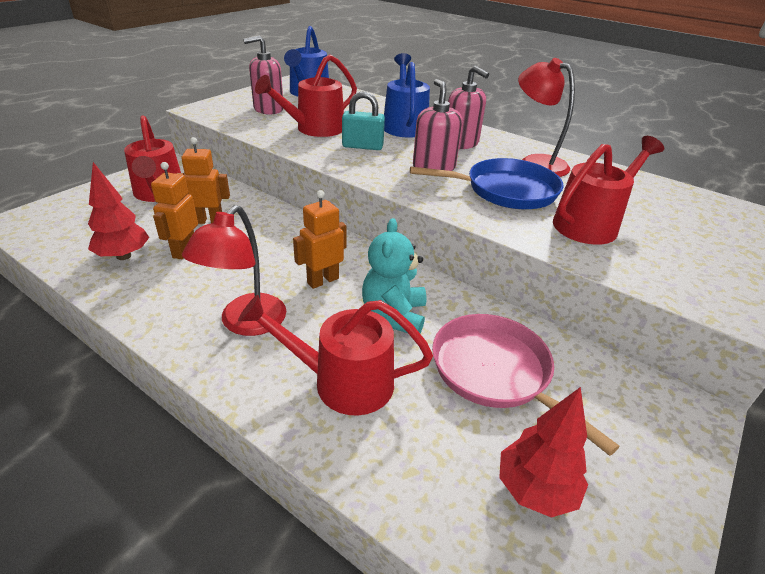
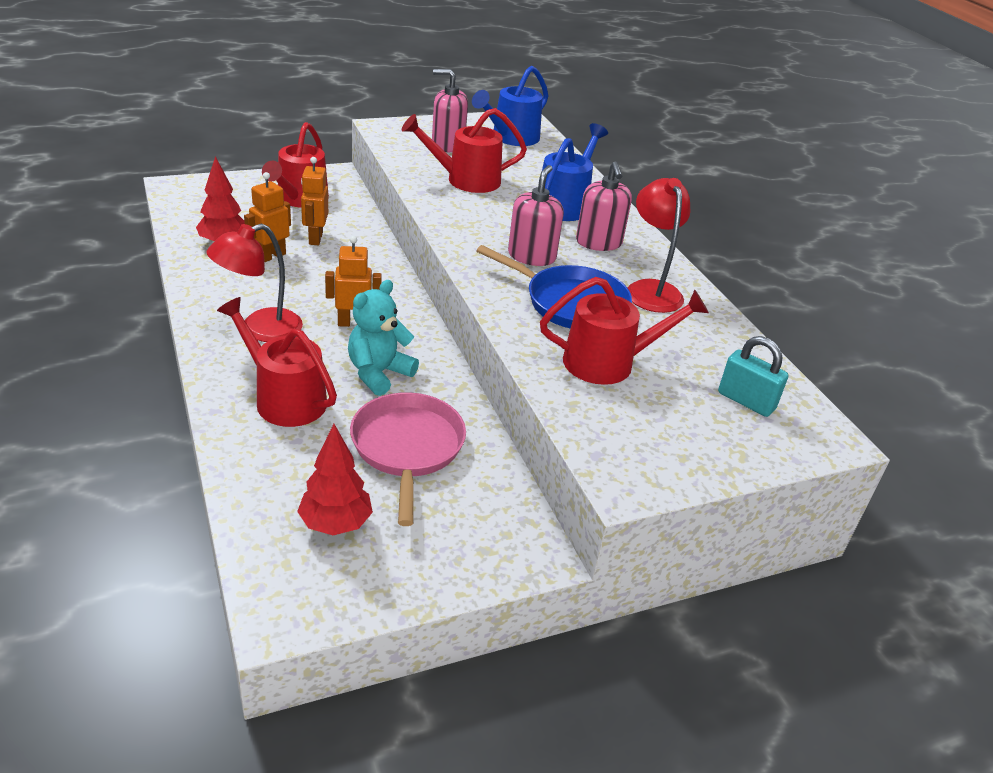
camera: 30 degrees right, 0 degrees up
orange robot [176,137,230,224] -> orange robot turned 120 degrees counterclockwise [301,157,328,245]
turquoise padlock [342,91,385,150] -> turquoise padlock moved to [718,336,788,417]

